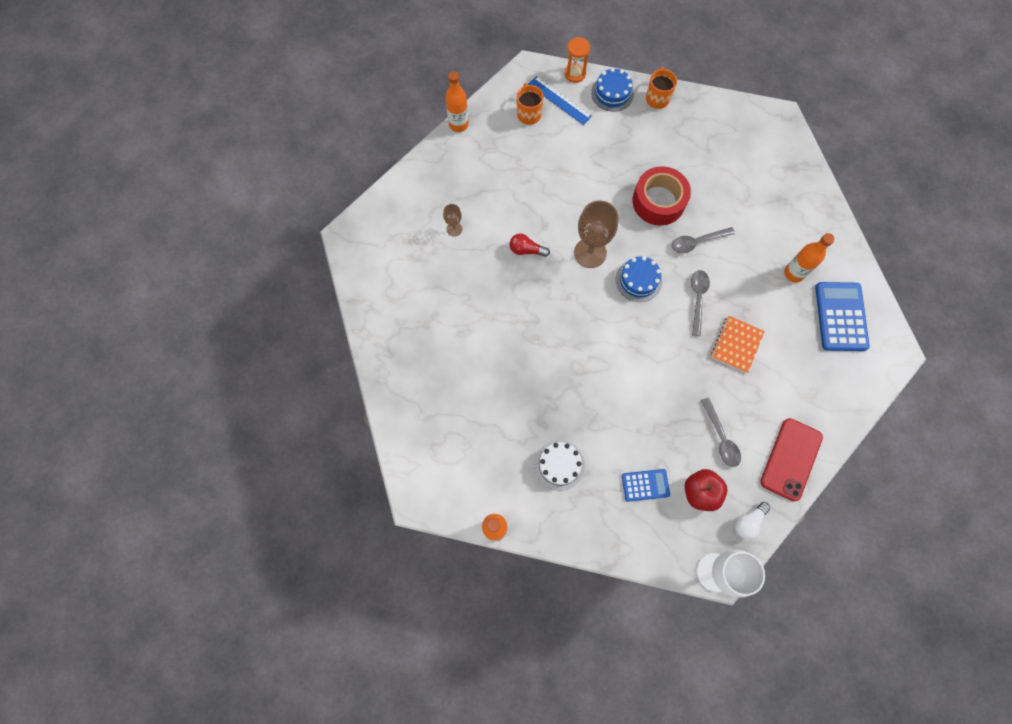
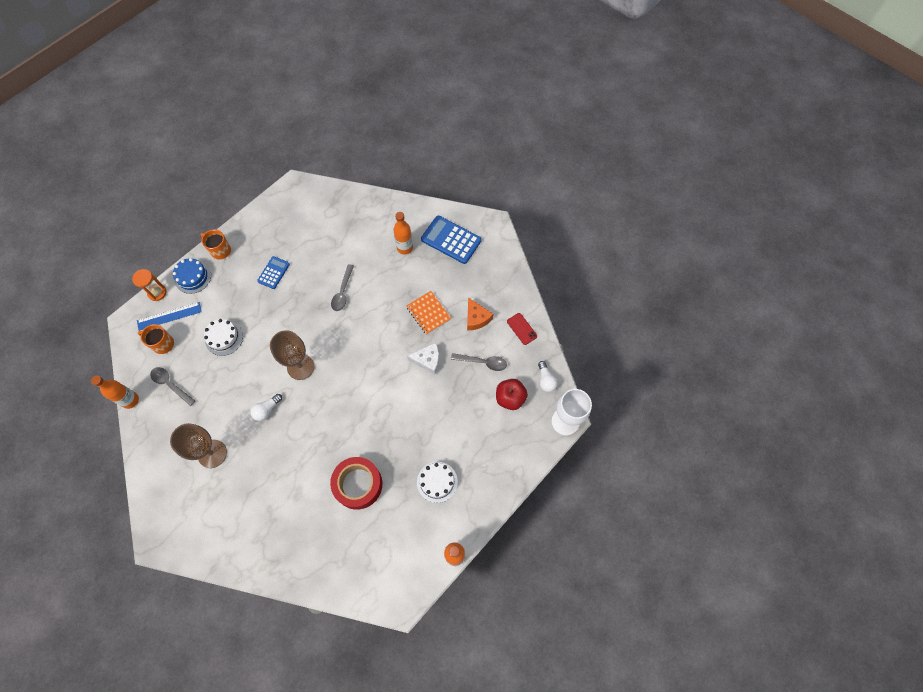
camera: 60 degrees left, 5 degrees down
brown goblet [443,204,462,237] -> brown goblet [170,423,227,468], size x2.03
red light bulb [510,234,550,257] -> white light bulb [250,394,282,421]
blue cake [616,256,662,302] -> none
blue calculator [622,469,670,502] -> blue calculator moved to [257,256,290,289]
red tape [633,166,691,226] -> red tape moved to [330,457,382,510]
grey spoon [691,270,710,336] -> grey spoon moved to [150,367,195,406]
red phone [761,418,823,501] -> red phone [507,313,537,345], size x0.56
none -> white cake [204,319,243,356]
none -> white cheese [407,343,439,375]
none -> orange cheese [467,298,493,330]

